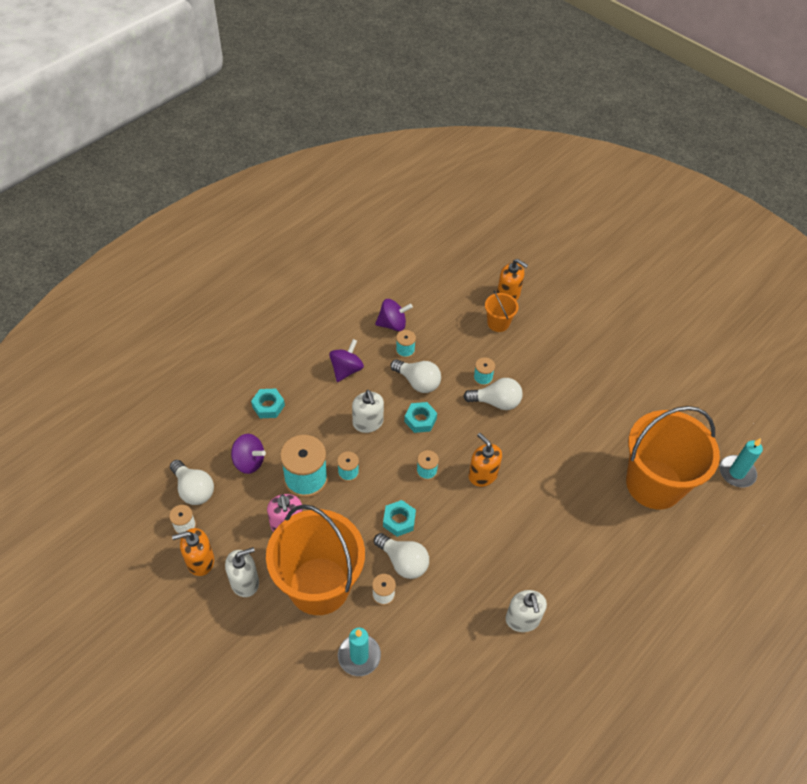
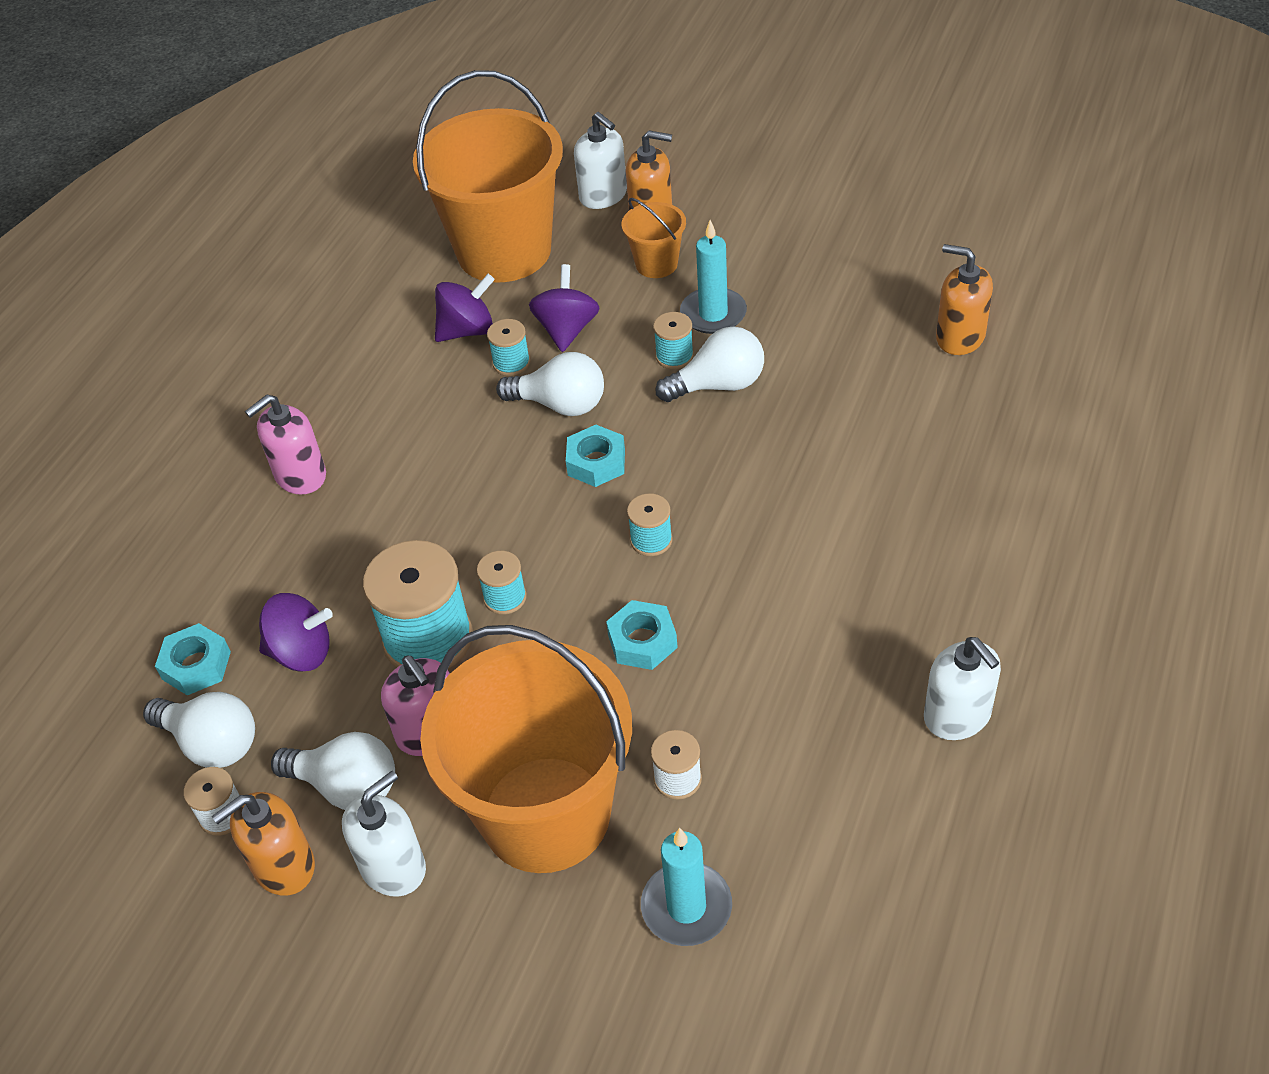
camera: 15 degrees left, 5 degrees down
turquoise nut [251,389,285,418] -> turquoise nut moved to [155,623,231,695]
purple spinning top [329,339,364,382] -> purple spinning top moved to [529,264,599,352]
white soap dispenser [352,390,384,433] -> white soap dispenser moved to [574,112,627,209]
white light bulb [374,533,429,579] -> white light bulb moved to [271,732,395,810]
orange soap dispenser [469,433,502,487] -> orange soap dispenser moved to [936,244,993,355]
orange bucket [626,406,720,509] -> orange bucket moved to [413,70,563,283]
turquoise candle [719,438,763,487] -> turquoise candle moved to [680,220,747,334]
none -> pink soap dispenser [245,395,326,495]

